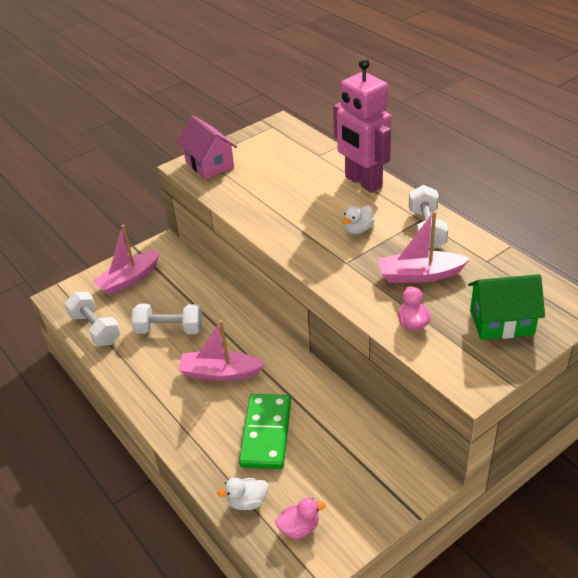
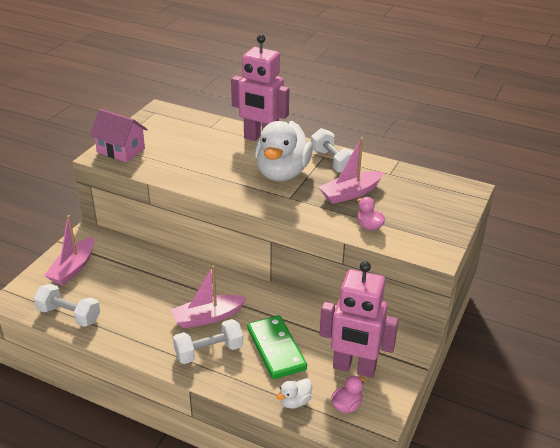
camera: 30 degrees left, 5 degrees down
white dumbbell [131,304,202,334] -> white dumbbell moved to [173,319,243,364]
white duck [342,205,375,234] -> white duck [255,121,313,181], size x2.44
green house [468,274,545,340] -> none
none -> pink robot [319,261,399,378]

